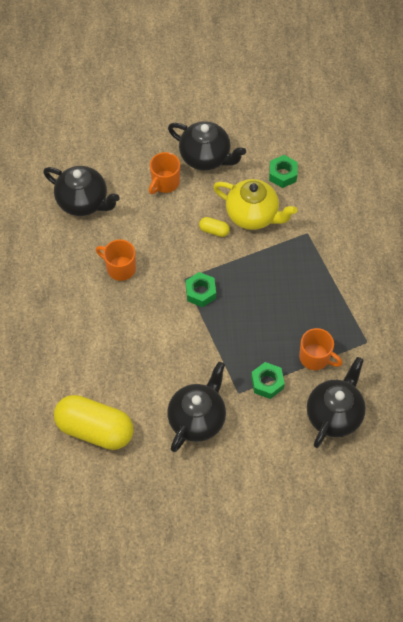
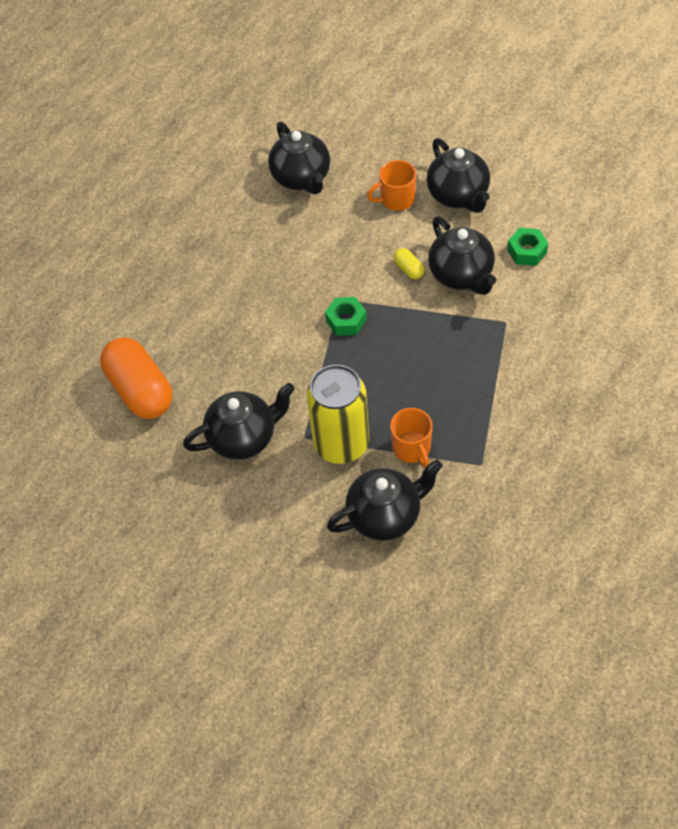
camera: 40 degrees right, 5 degrees down
yellow capsule [54,395,134,450] -> orange capsule [100,337,173,419]
orange mug [96,239,136,281] -> none
yellow teapot [213,179,297,230] -> black teapot [428,216,496,295]
green nut [251,362,285,399] -> yellow can [306,365,369,464]

